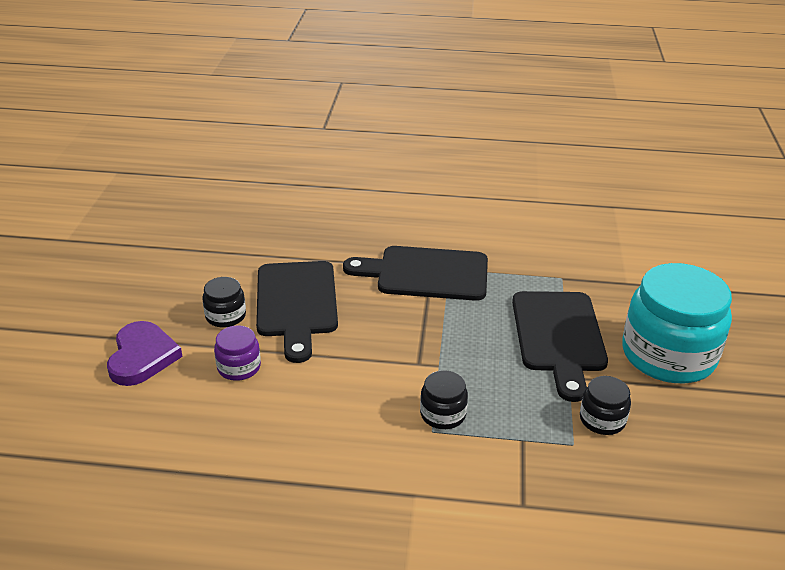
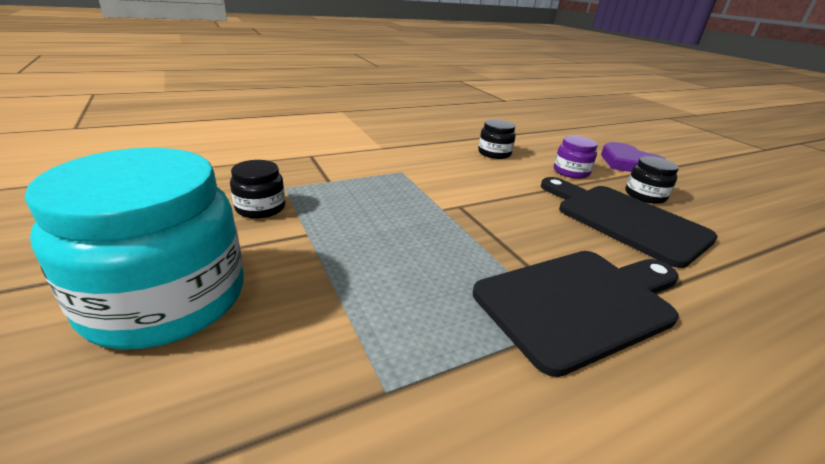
camera: 145 degrees right, 5 degrees down
black jar [420,370,468,429] -> black jar moved to [478,119,516,159]
black cutting board [512,291,608,402] -> none

